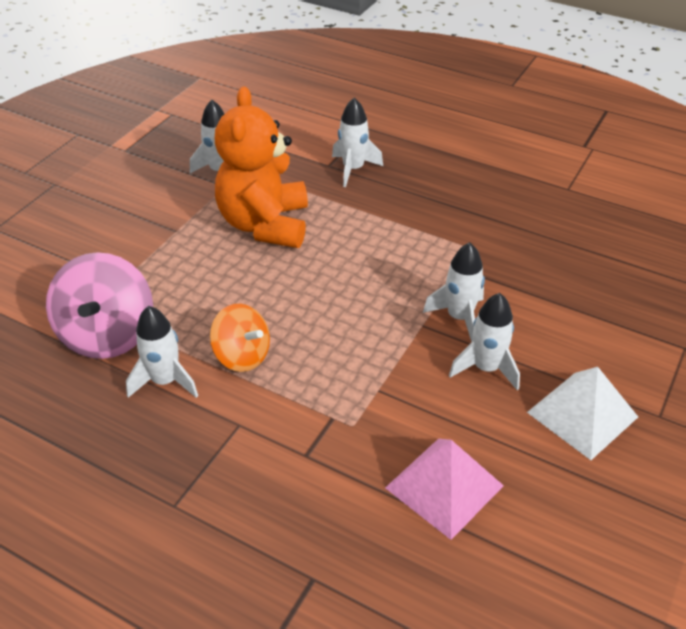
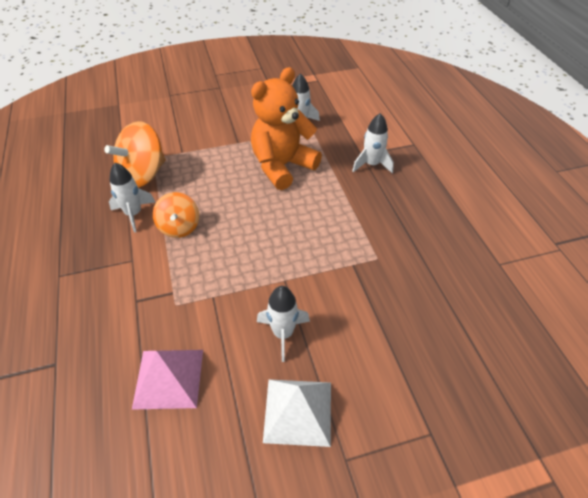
camera: 45 degrees right, 5 degrees up
pink spinning top [46,252,153,359] -> orange spinning top [104,121,166,187]
white rocket [423,242,485,342] -> none

